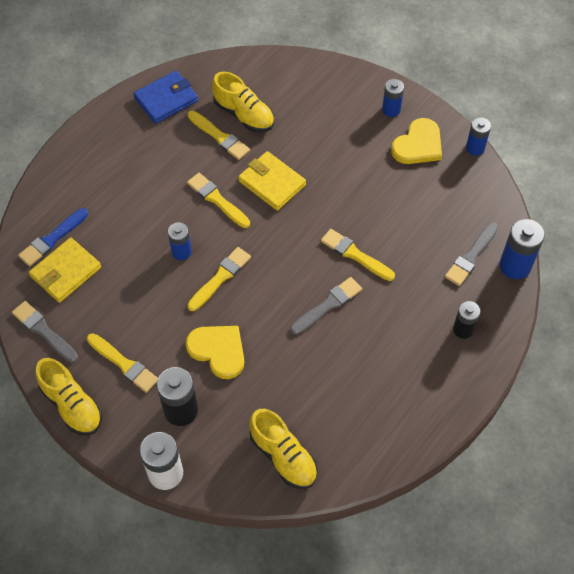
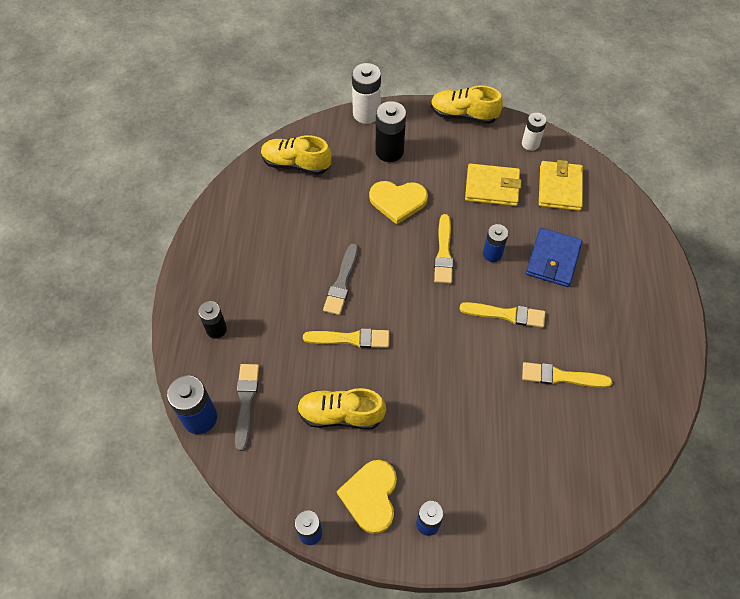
camera: 145 degrees right, 0 degrees up
grey brush [12,301,78,363] -> white battery [522,113,547,151]
blue brush [18,208,88,266] -> none
yellow brush [87,333,158,393] -> none
blue wallet [133,71,198,124] -> blue wallet moved to [526,228,582,287]
yellow shoe [212,72,274,132] -> yellow shoe moved to [297,388,386,429]
yellow wallet [238,151,306,211] -> yellow wallet moved to [465,164,522,206]

